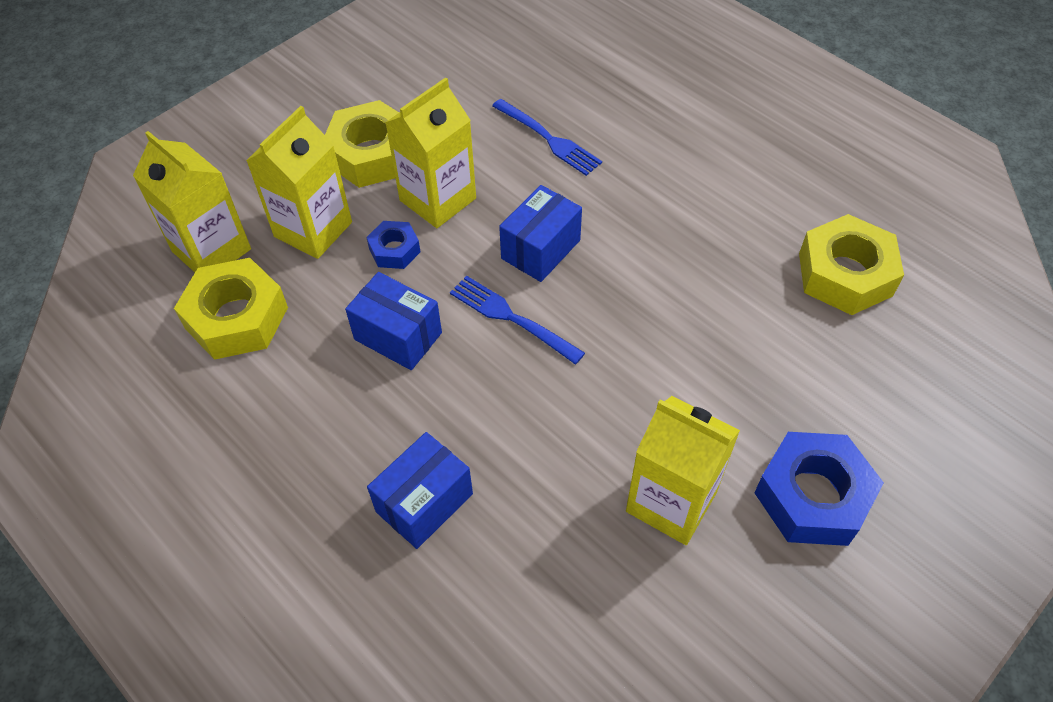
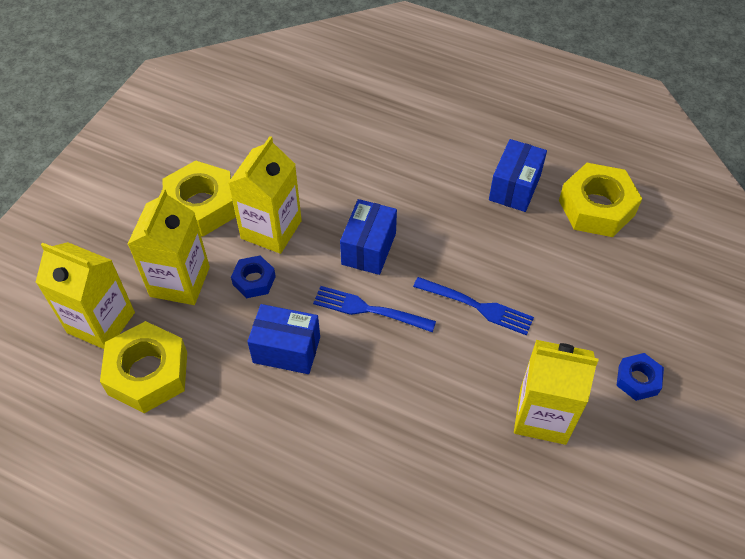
camera: 20 degrees left, 0 degrees up
blue box [367,432,473,549] -> blue box moved to [489,139,547,212]
blue fork [492,99,602,176] -> blue fork moved to [413,277,534,335]
blue nut [755,432,884,546] -> blue nut [616,353,664,401], size x0.53

